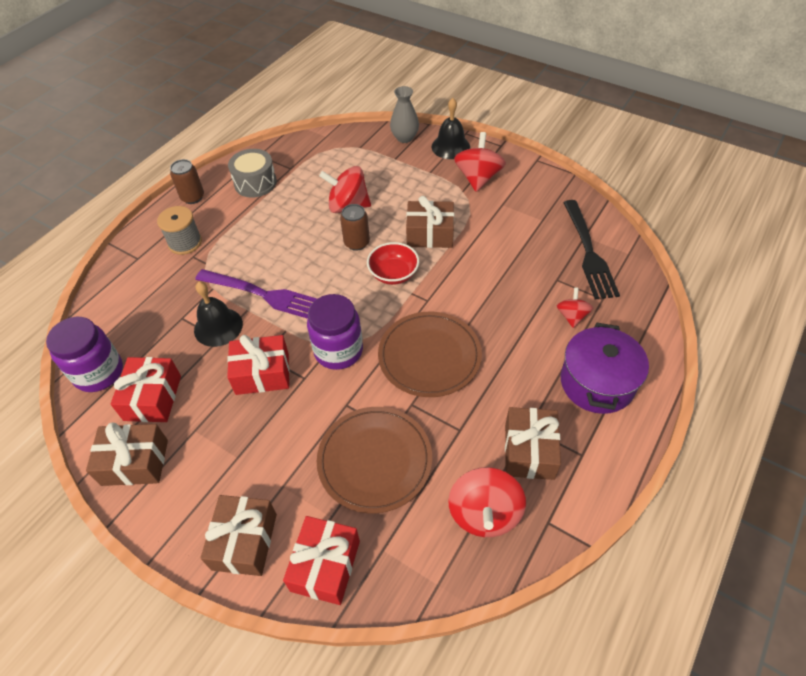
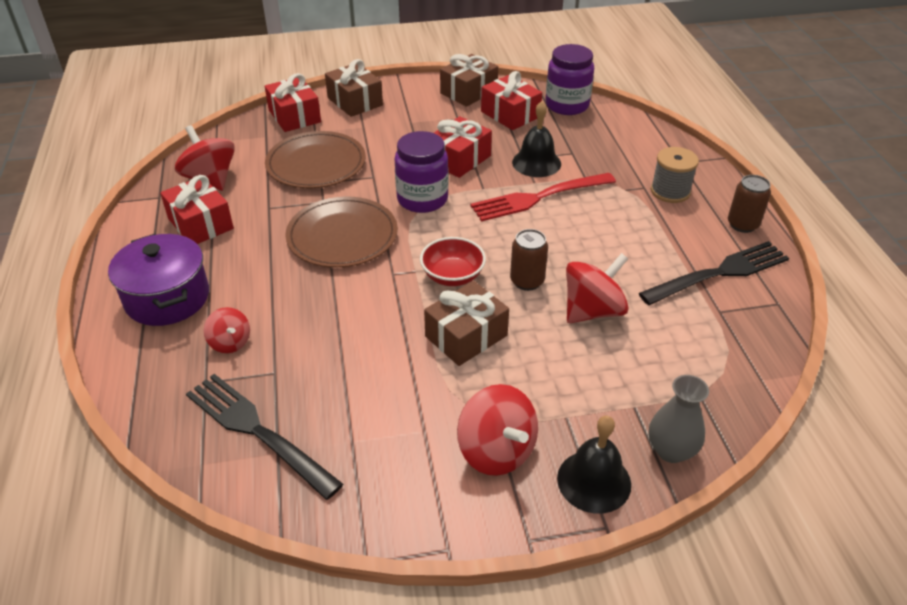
camera: 135 degrees right, 10 degrees down
purple fork [195,269,317,319] -> red fork [471,173,616,222]
grey drum [228,149,277,198] -> black fork [639,241,789,305]
brown gift [505,407,561,480] -> red gift [160,175,234,244]

